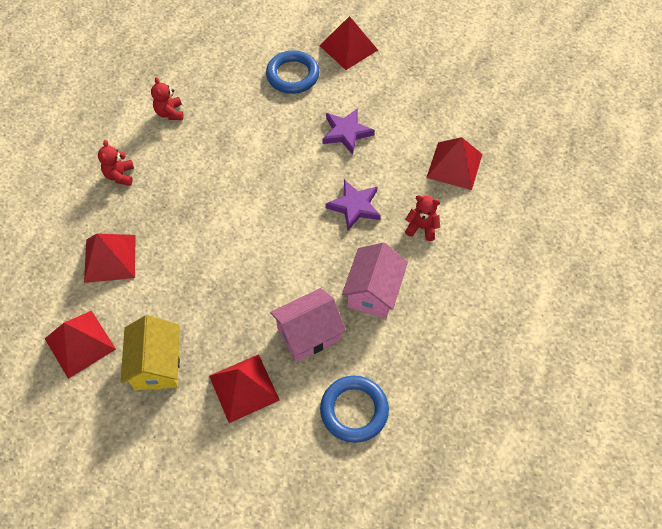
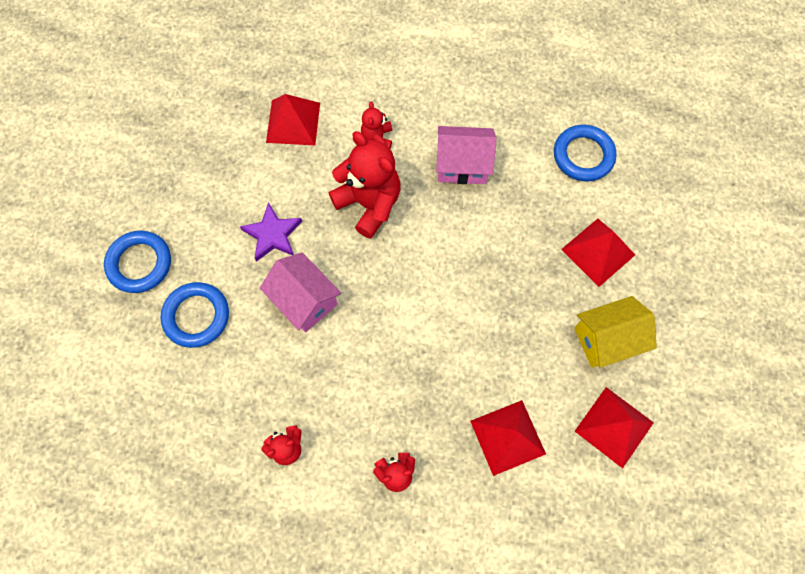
camera: 105 degrees left, 10 degrees up
pink house [270,288,346,362] -> pink house moved to [260,252,341,332]
red pyramid [319,16,378,70] -> blue ring [104,231,171,293]
purple star [326,180,381,230] -> red teddy bear [329,131,400,239]

